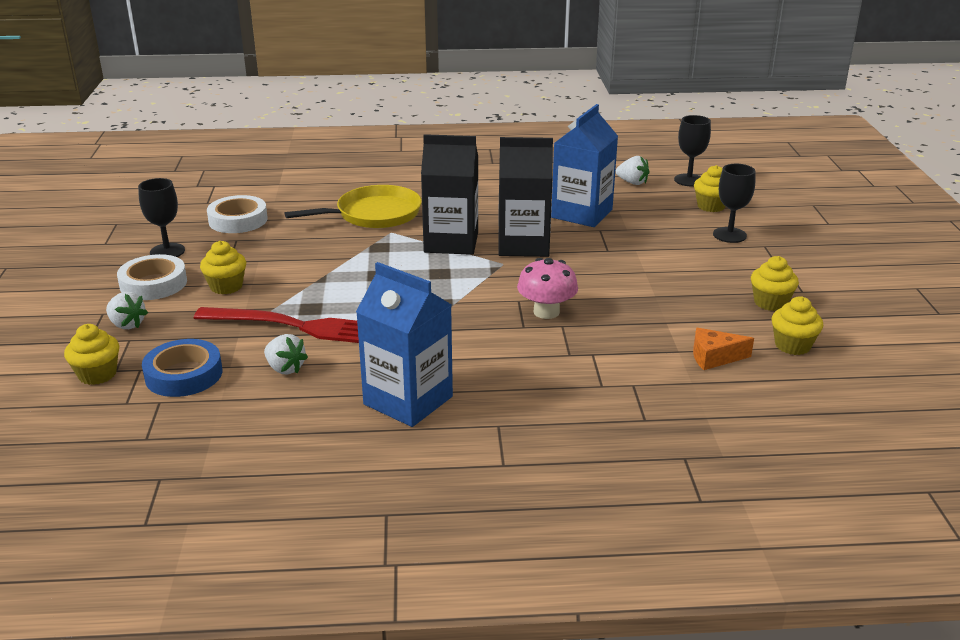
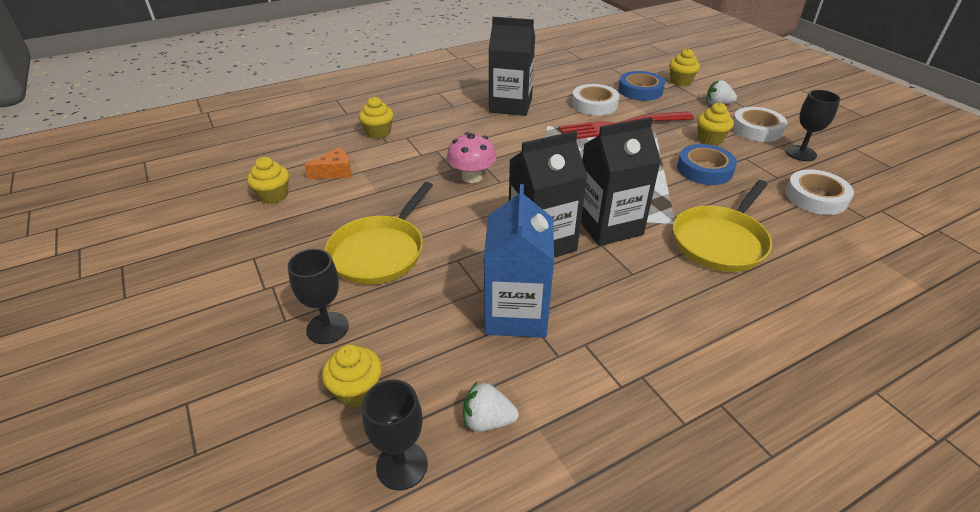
camera: 155 degrees right, 10 degrees up
white strawberry [264,334,308,374] -> white tape [572,84,619,116]
blue carton [356,262,453,427] -> black carton [489,17,535,116]
yellow cupcake [751,256,799,311] -> yellow cupcake moved to [359,97,394,139]
none -> yellow pan [325,182,433,285]
none -> blue tape [677,144,737,185]

